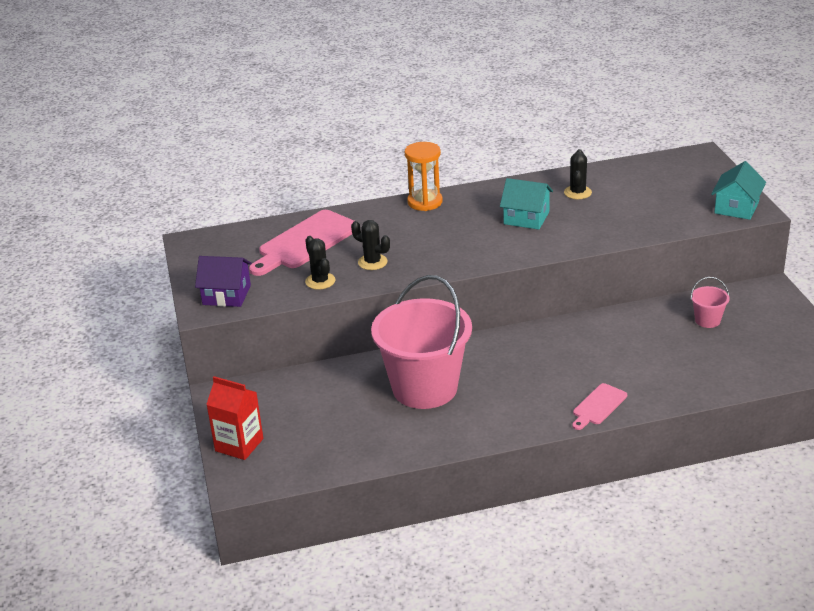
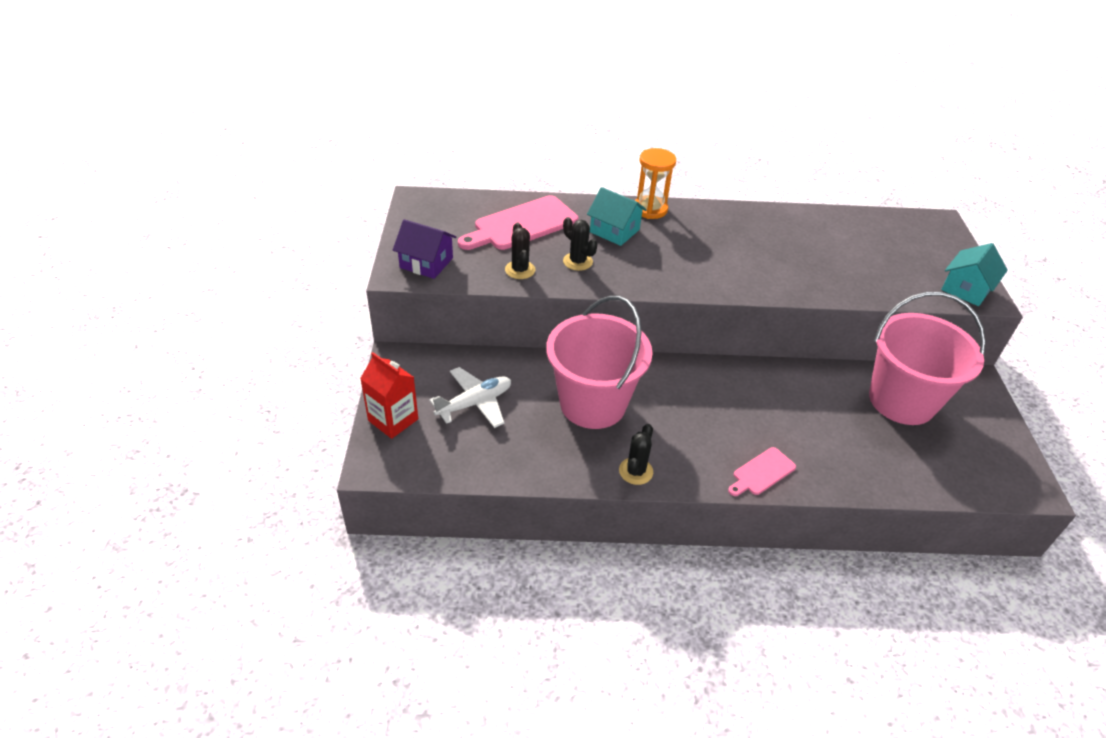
camera: 10 degrees right, 10 degrees up
turquoise house [500,178,553,230] -> turquoise house moved to [587,187,647,246]
black cactus [564,149,592,199] -> black cactus moved to [619,424,653,485]
pink bucket [691,277,730,328] -> pink bucket [869,292,986,425], size x2.48
none -> white plane [429,367,511,428]

